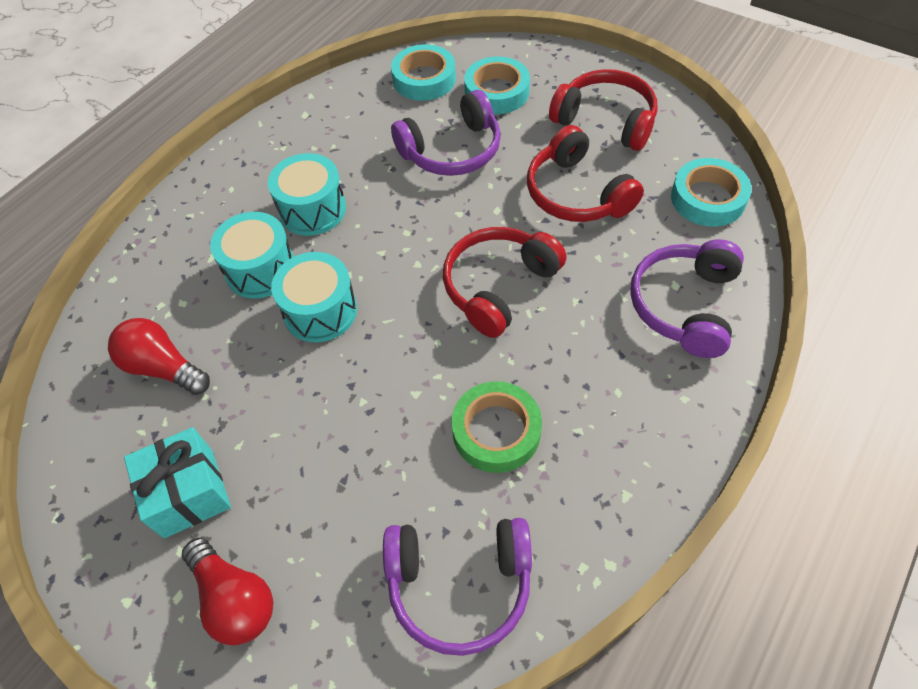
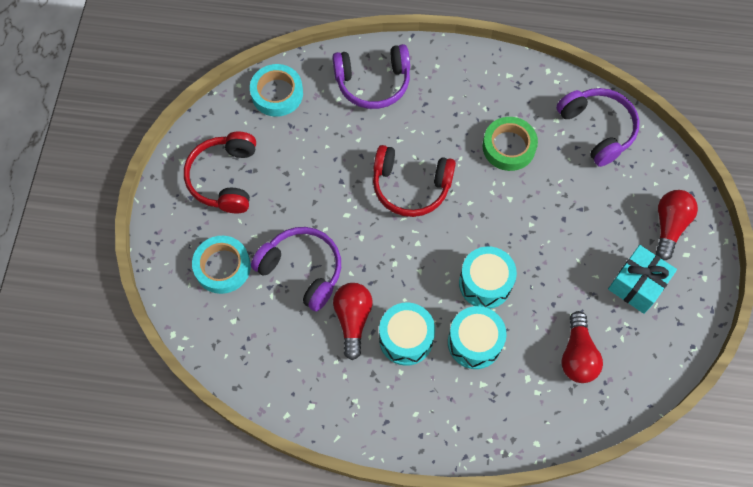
camera: 120 degrees left, 10 degrees up
turquoise tape [391,44,456,101] -> none
red headphones [527,125,644,222] -> none
none -> red light bulb [333,283,373,360]

